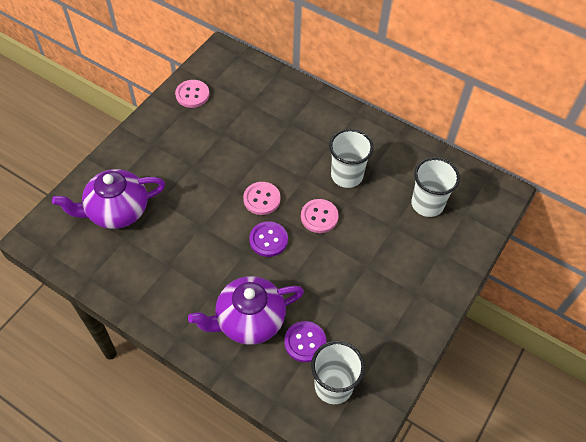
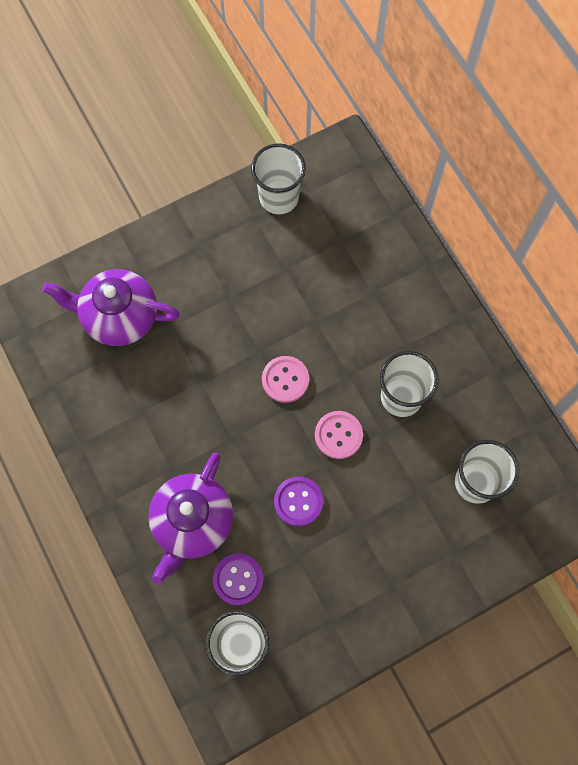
camera: 30 degrees right, 15 degrees up
pink button [175,80,209,108] -> white cup [251,144,306,214]
purple teapot [188,276,304,345] -> purple teapot turned 75 degrees counterclockwise [148,453,233,584]
purple button [249,221,288,257] -> purple button moved to [274,477,323,526]

